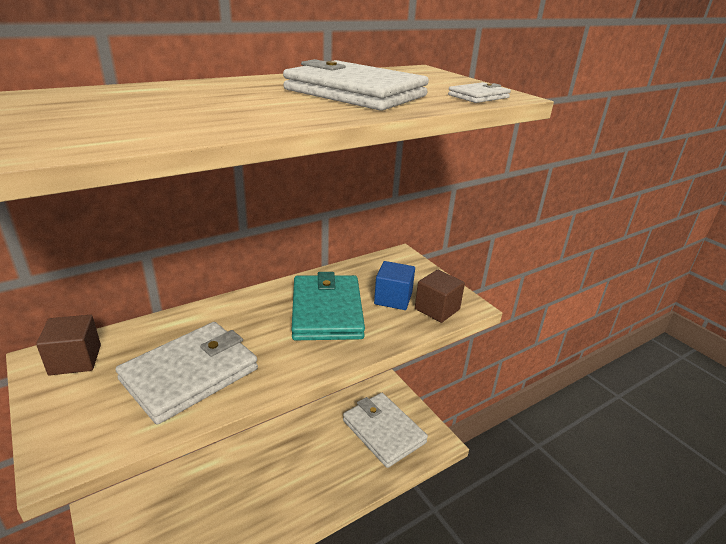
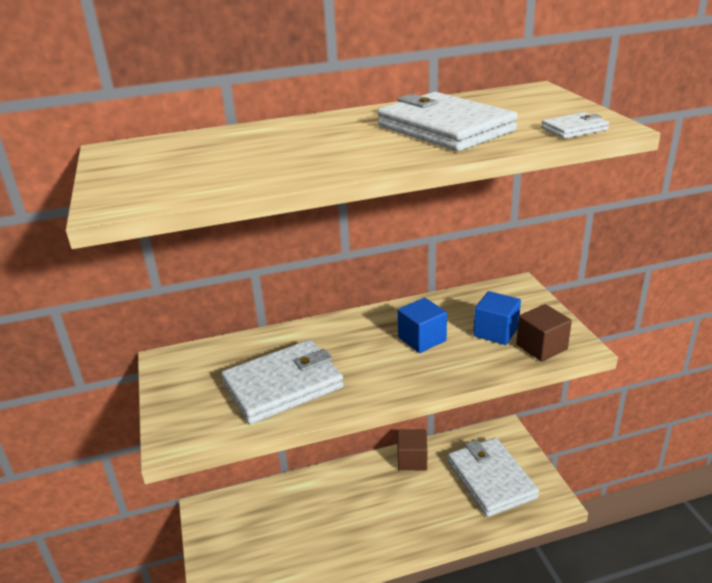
camera: 20 degrees right, 0 degrees up
brown cube [36,315,101,375] -> brown cube moved to [398,430,427,470]
turquoise wallet [292,272,365,340] -> blue cube [398,298,447,353]

